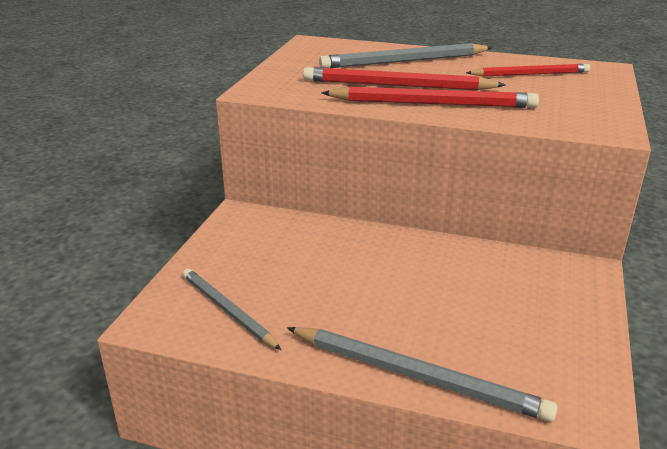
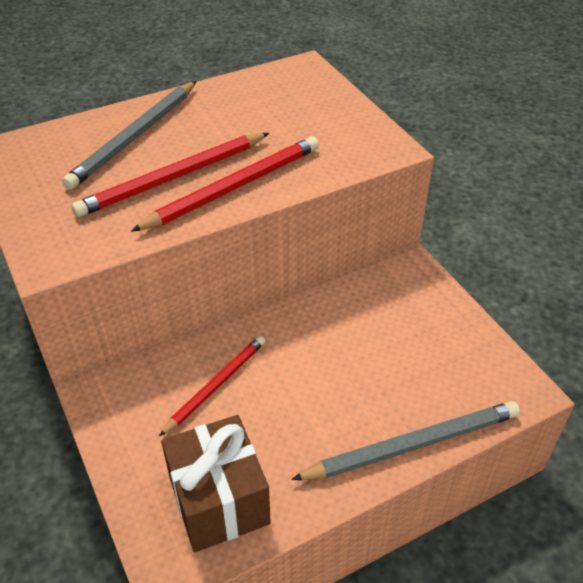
camera: 45 degrees left, 15 degrees up
grey pencil [183,269,281,350] -> brown gift [161,415,271,552]
red pencil [466,64,590,77] -> red pencil moved to [159,336,265,436]

